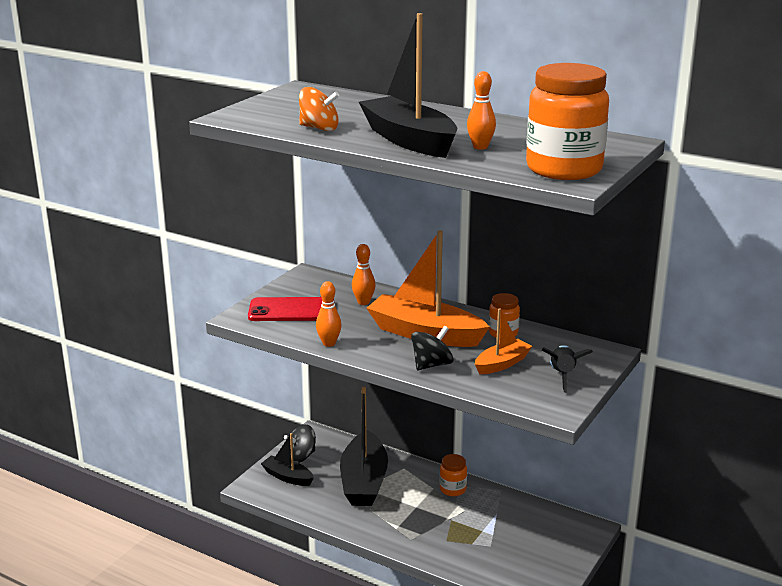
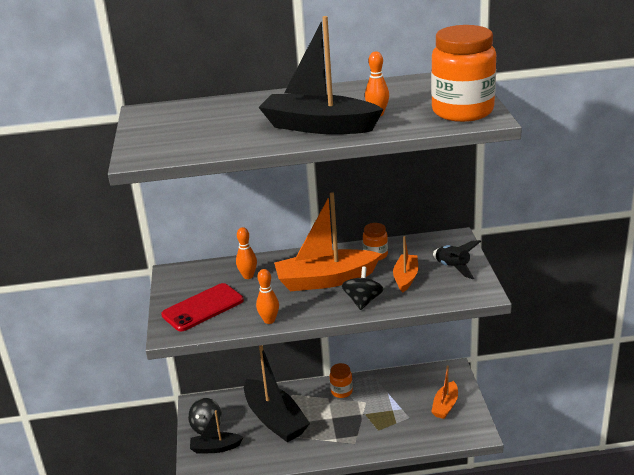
camera: 35 degrees left, 5 degrees up
orange spinning top [299,87,339,131] -> none
none -> orange boat [431,365,458,419]

